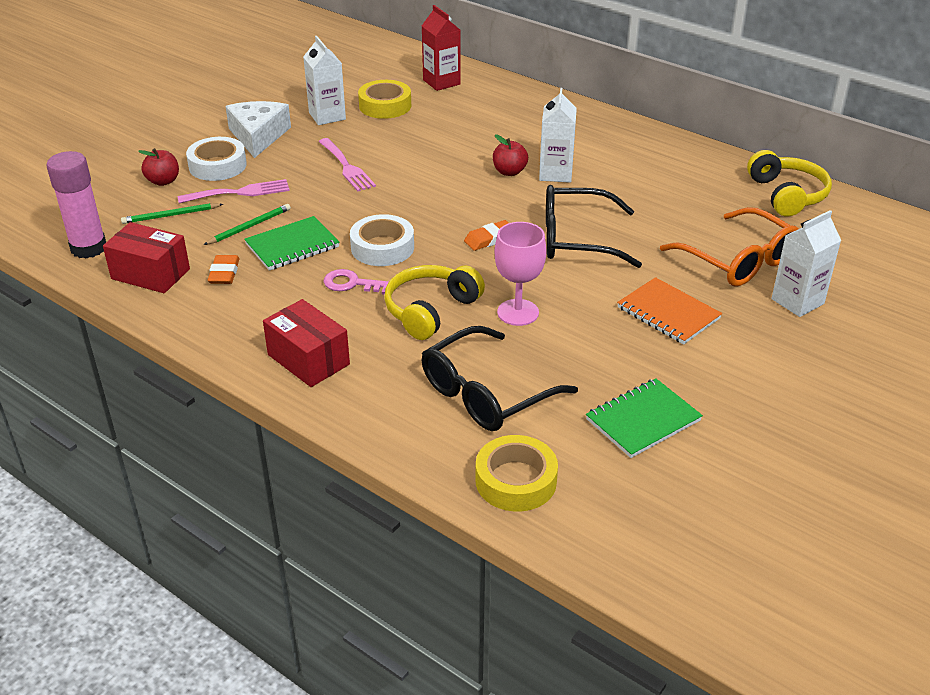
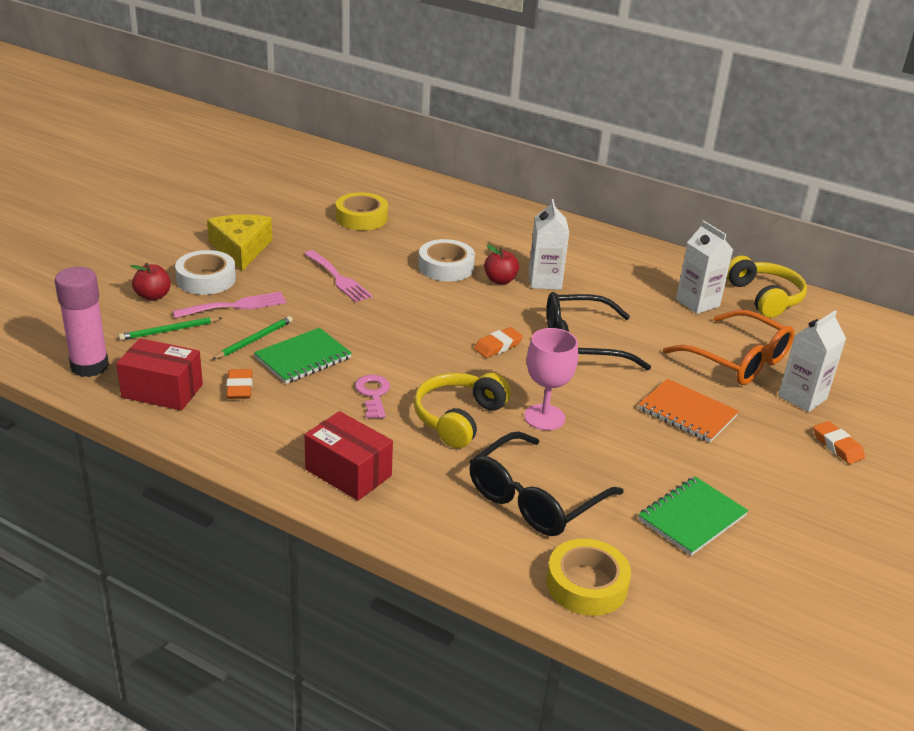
camera: 10 degrees left, 5 degrees down
white cheese [225,101,291,158] -> yellow cheese [207,214,272,271]
white carton [303,36,346,125] -> white carton moved to [676,220,733,314]
pink key [324,269,389,295] -> pink key turned 75 degrees clockwise [355,375,390,419]
white tape [350,214,414,266] -> white tape moved to [418,239,475,282]
red carton [422,5,461,91] -> none
none -> orange eraser [813,421,865,464]

